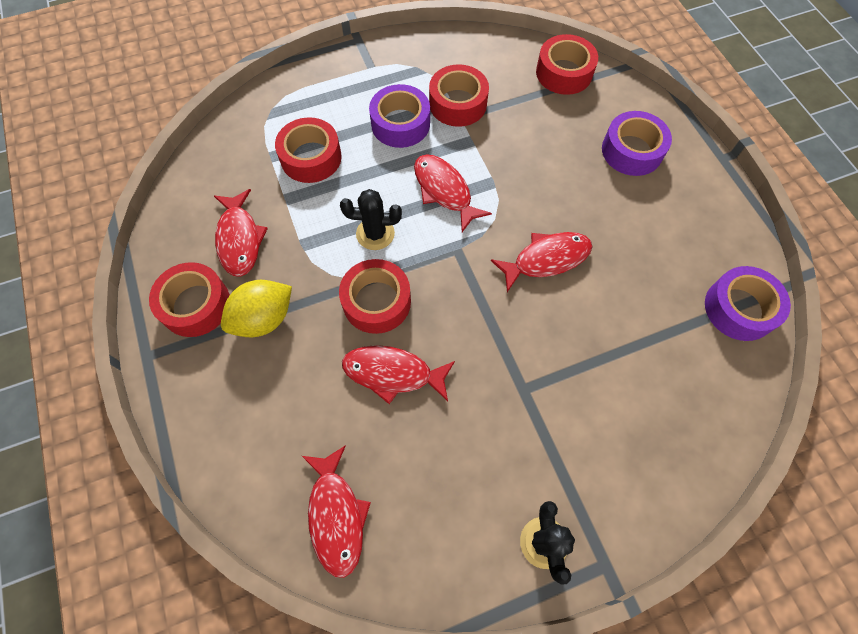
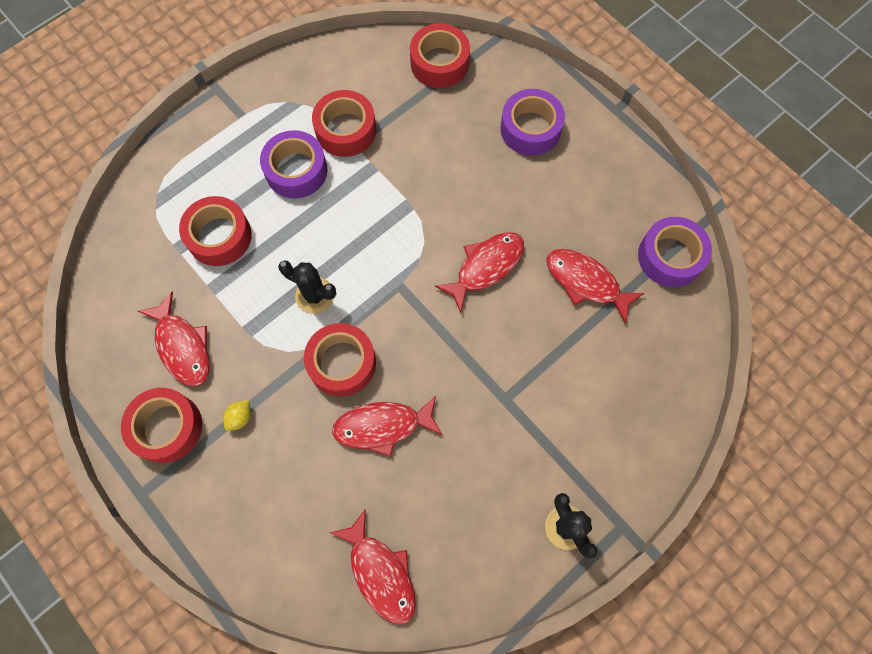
camera: 20 degrees left, 5 degrees up
yellow lemon [221,280,292,337] -> yellow lemon [223,400,251,431], size x0.47
black cactus [340,189,402,250] -> black cactus turned 45 degrees clockwise [278,260,336,314]
red fish [414,154,492,232] -> red fish moved to [546,249,645,323]

